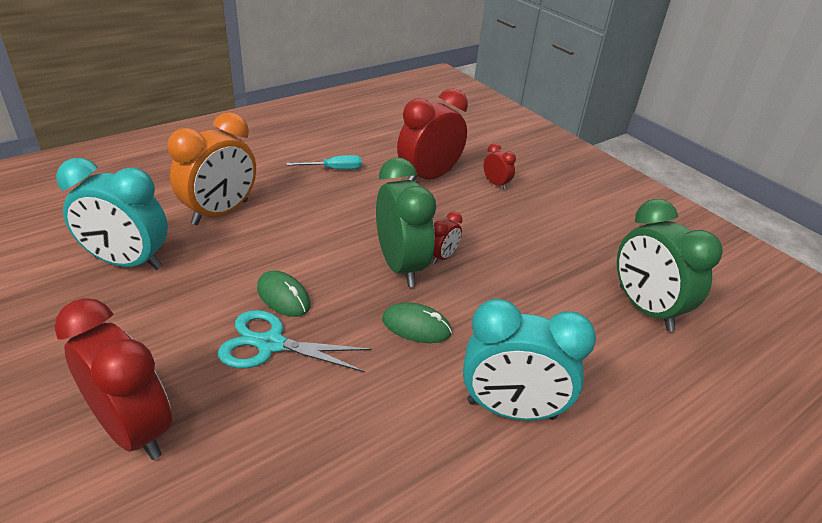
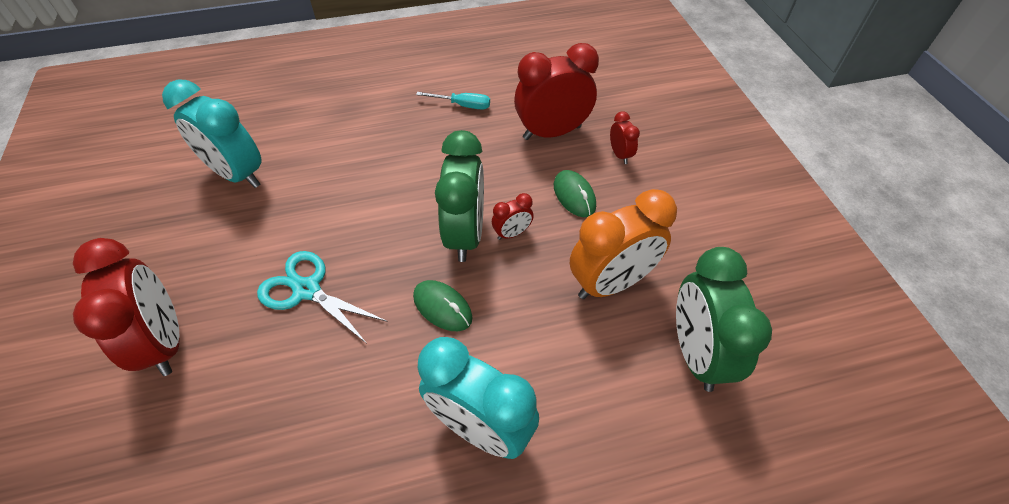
camera: 25 degrees right, 15 degrees up
orange clock [167,112,256,225] -> orange clock moved to [570,189,677,299]
green mouse [257,271,311,317] -> green mouse moved to [554,170,596,217]

